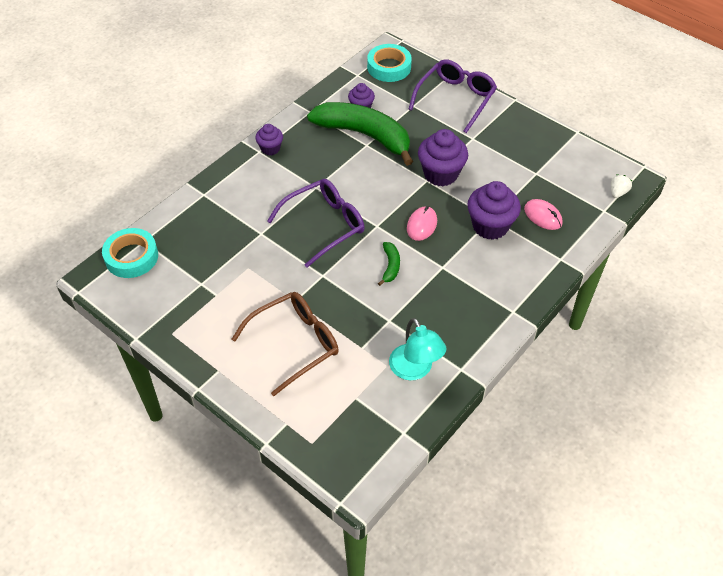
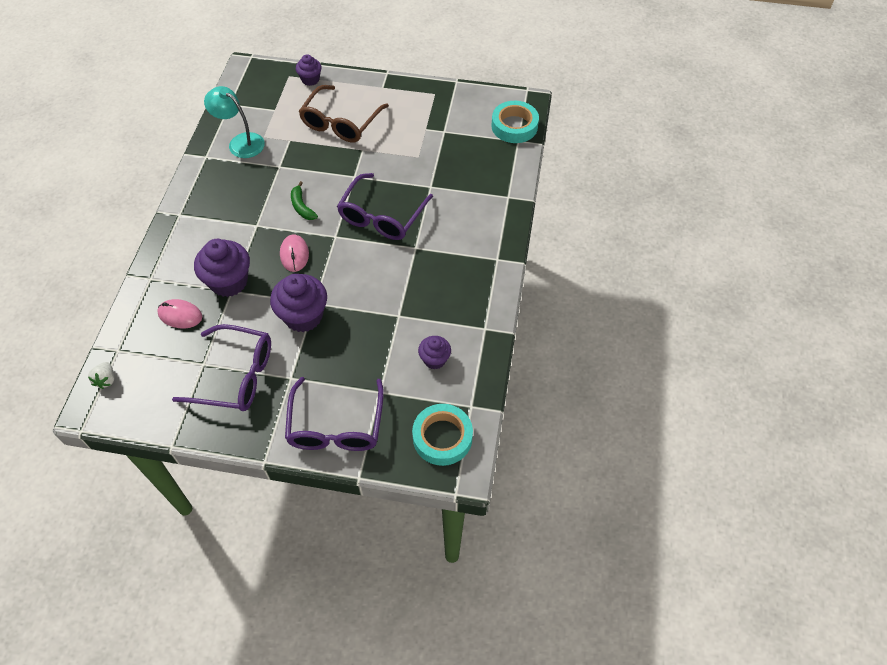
camera: 150 degrees right, 5 degrees up
purple cupcake [255,124,283,156] -> purple cupcake moved to [296,54,322,86]
green banana [307,102,413,166] -> none
none -> purple glasses [172,324,271,411]

